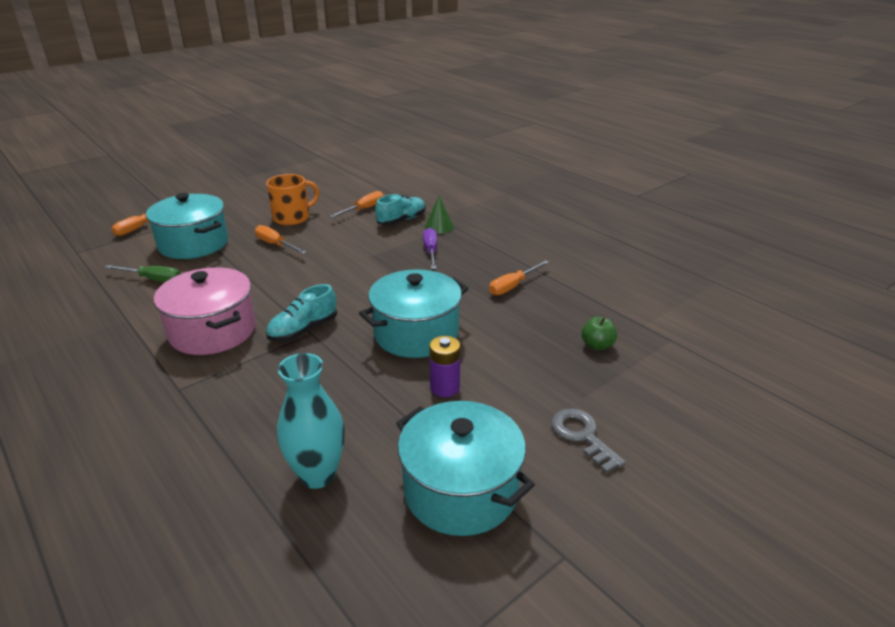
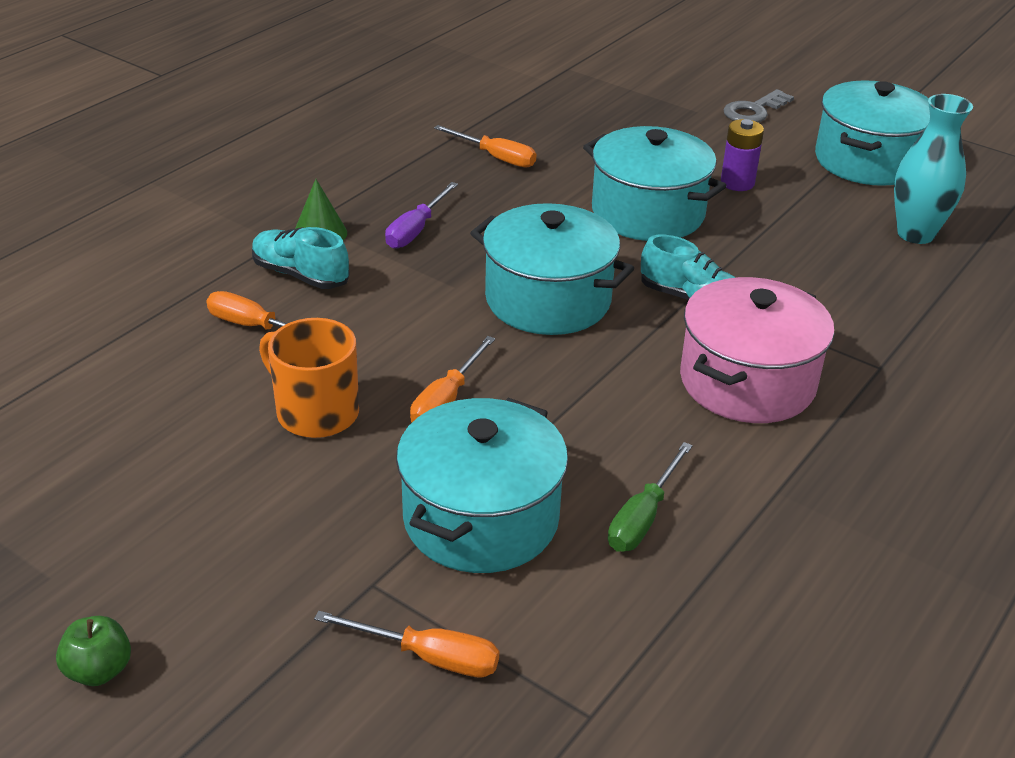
camera: 105 degrees left, 5 degrees up
green screwdriver [105,265,180,282] -> green screwdriver turned 150 degrees counterclockwise [608,442,693,552]
purple screwdriver [423,228,437,269] -> purple screwdriver turned 45 degrees counterclockwise [385,182,458,249]
green apple [581,317,617,350] -> green apple moved to [56,616,131,686]
none -> turquoise pot [470,203,634,335]

